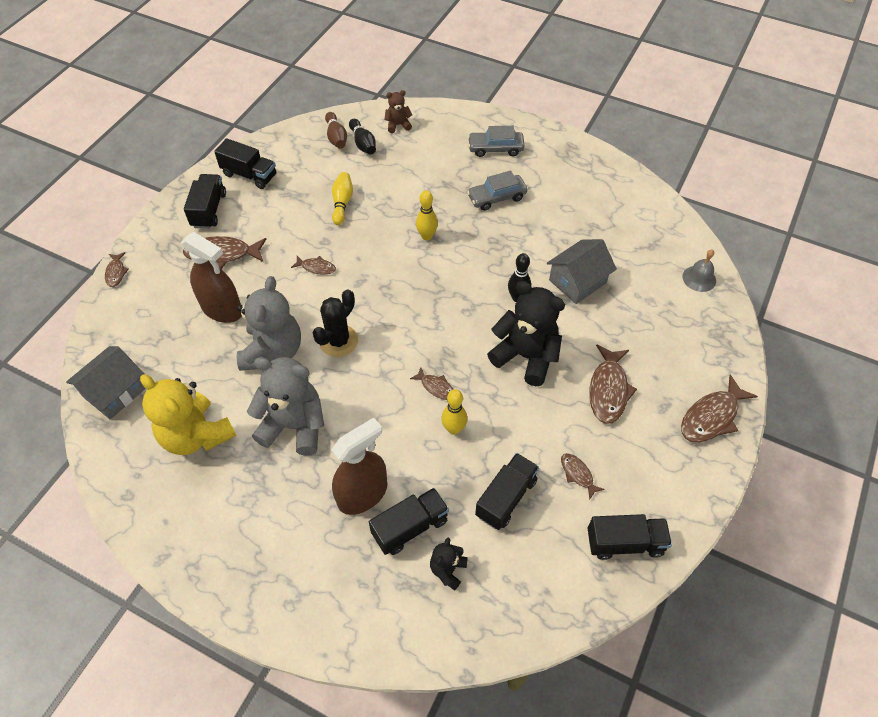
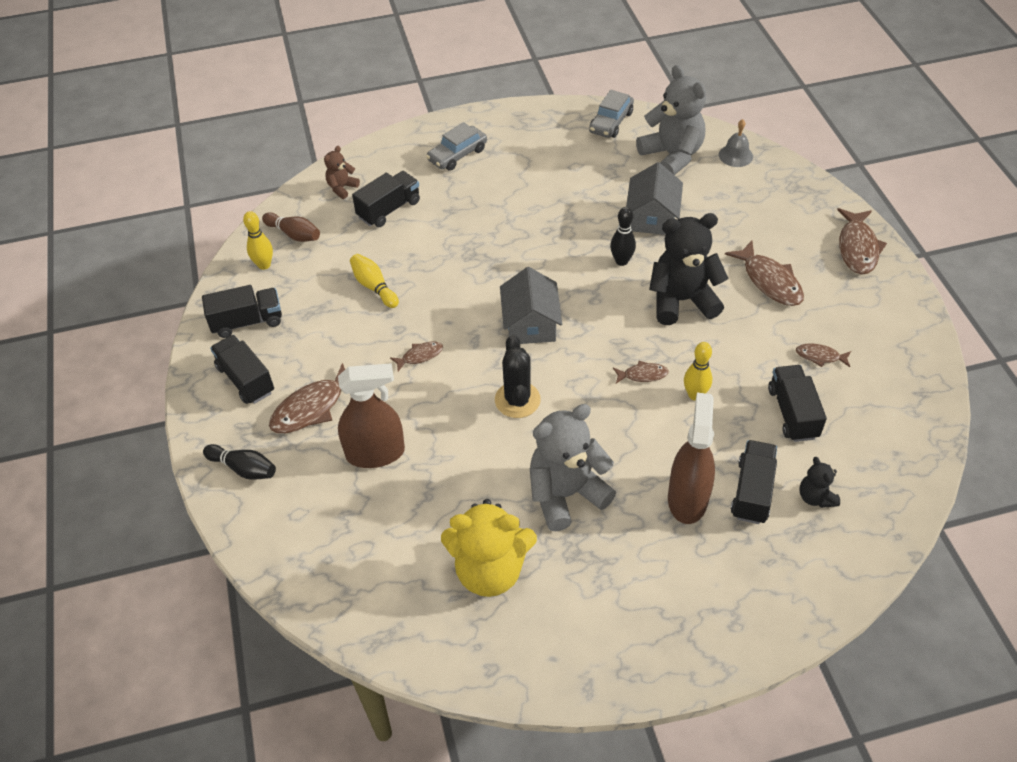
camera: 40 degrees left, 5 degrees down
grey house [66,346,146,419] -> grey house moved to [500,267,562,344]
brown fish [105,252,129,287] -> none
grey teddy bear [237,276,301,371] -> grey teddy bear moved to [636,65,706,175]
black bowling pin [349,119,376,155] -> black bowling pin moved to [203,444,276,480]
yellow bowling pin [416,190,438,240] -> yellow bowling pin moved to [243,211,273,270]
grey car [467,171,528,211] -> grey car moved to [589,90,634,138]
black truck [588,514,672,560] -> black truck moved to [352,171,420,227]

